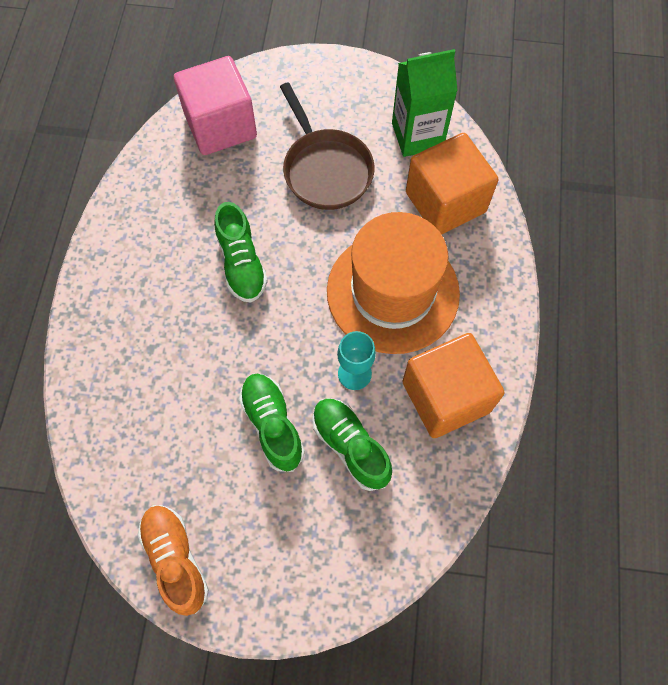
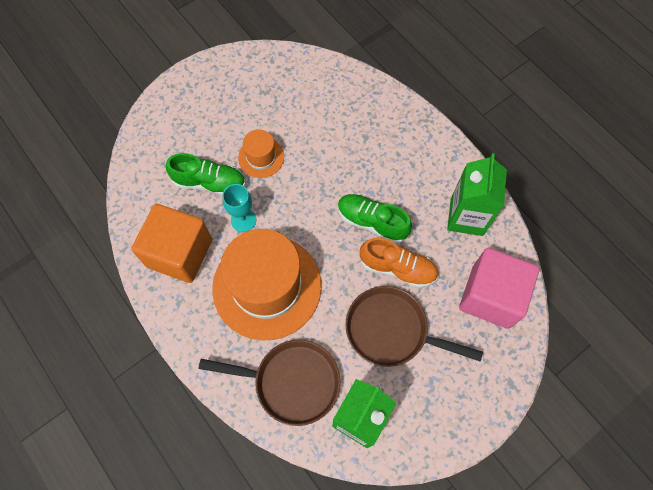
camera: 135 degrees right, 0 degrees up
orange shoe [138,505,209,616] -> orange shoe moved to [360,238,439,288]
green shoe [239,374,305,472] -> orange hat [238,130,284,178]
orange cube [406,133,498,235] -> brown pan [198,340,340,426]
none -> green carton [447,153,507,236]

